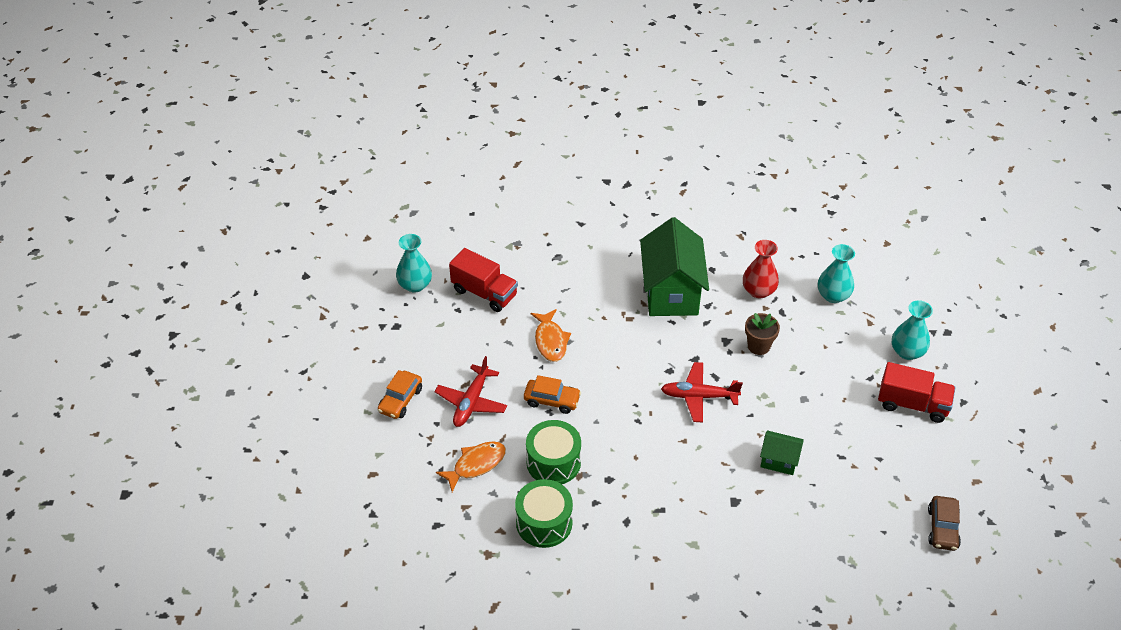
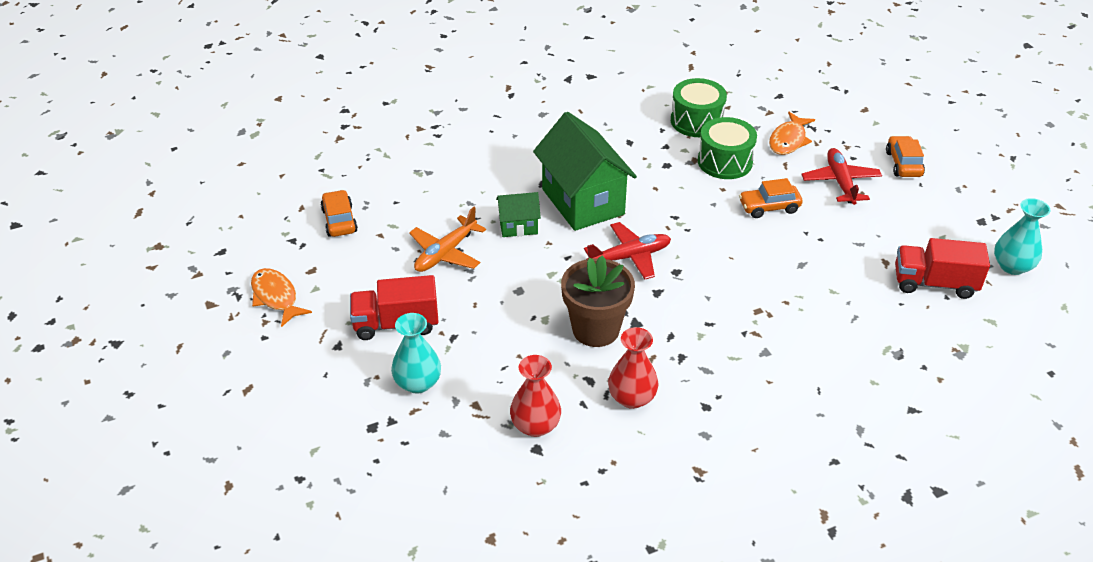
camera: 155 degrees right, 5 degrees down
orange fish [530,309,571,362] -> orange fish moved to [251,268,312,327]
green house [640,217,709,316] -> green house moved to [533,112,637,231]
brown flower pot [745,313,780,355] -> brown flower pot [561,255,635,347], size x1.66
turquoise vase [818,244,855,303] -> red vase [510,355,561,437]
brown car [928,496,961,551] -> orange car [321,190,358,237]
none -> orange plane [409,207,486,272]

